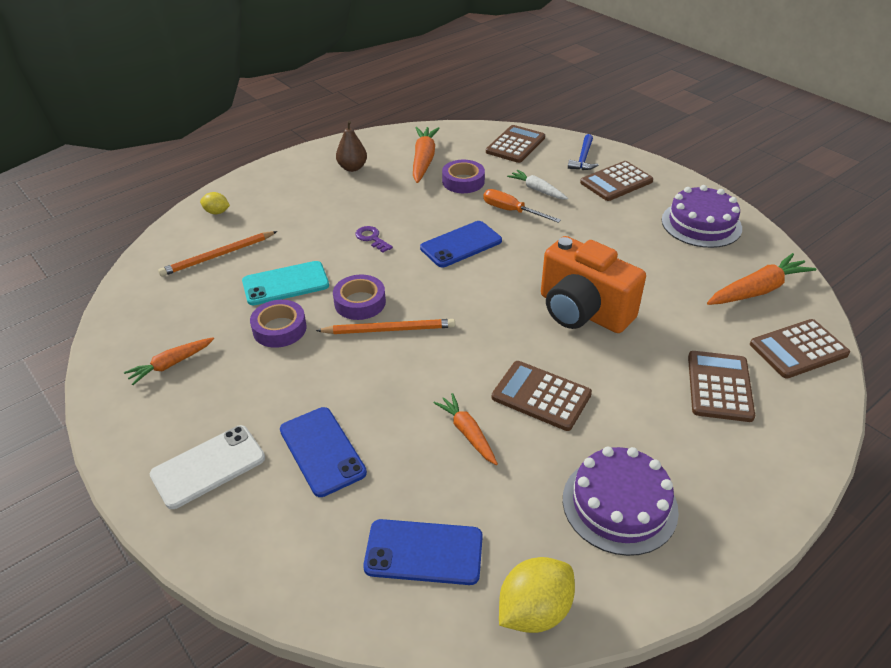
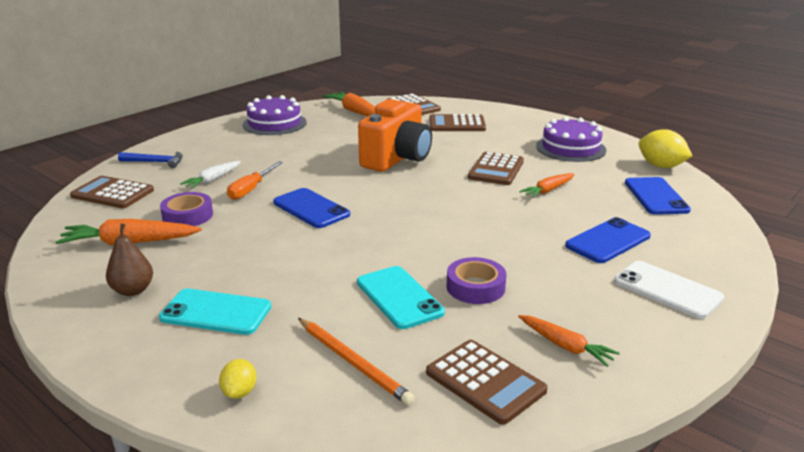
camera: 100 degrees left, 15 degrees down
orange pencil [316,319,455,334] -> none
purple tape [333,275,386,320] -> none
purple key [355,226,393,253] -> none
brown calculator [580,161,653,201] -> brown calculator moved to [426,340,548,425]
none -> turquoise phone [159,289,271,335]

